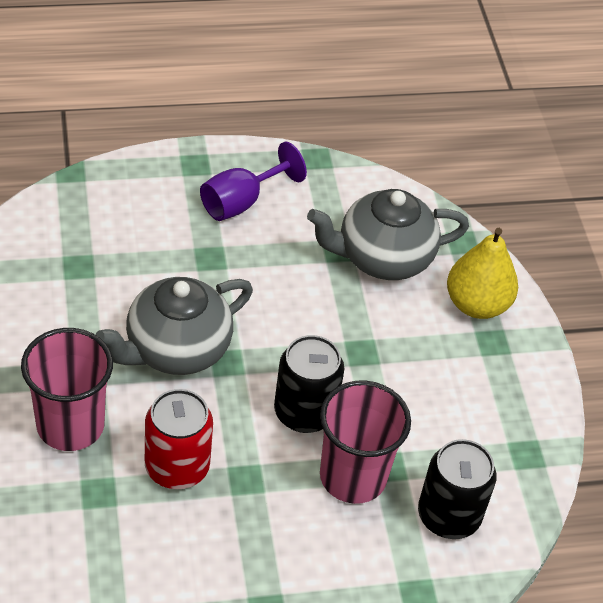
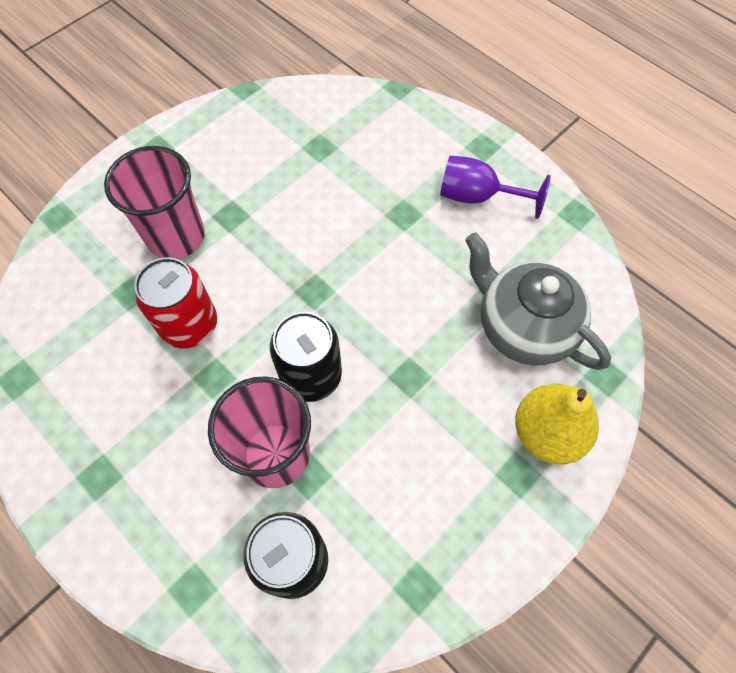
camera: 60 degrees right, 15 degrees up
grey teapot [96,277,253,375] -> none

